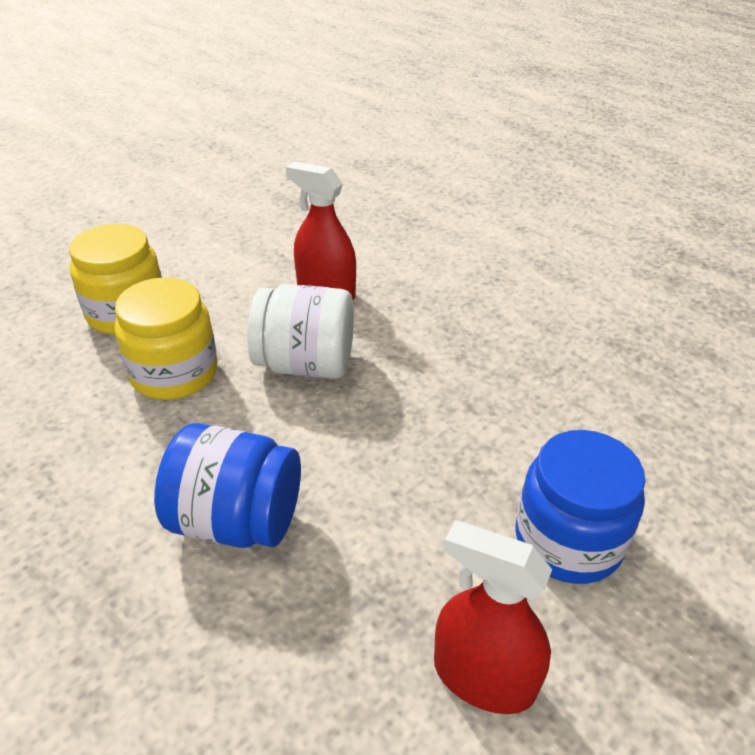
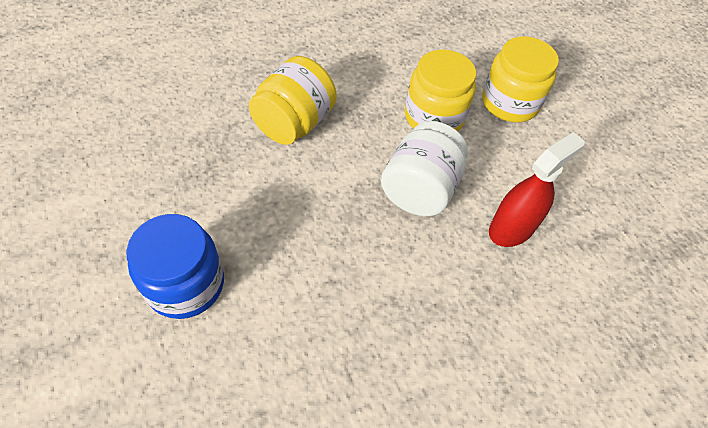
camera: 105 degrees right, 15 degrees up
blue jar [154,423,301,548] -> yellow jar [249,56,337,145]
red spray bottle [434,520,552,714] -> none

